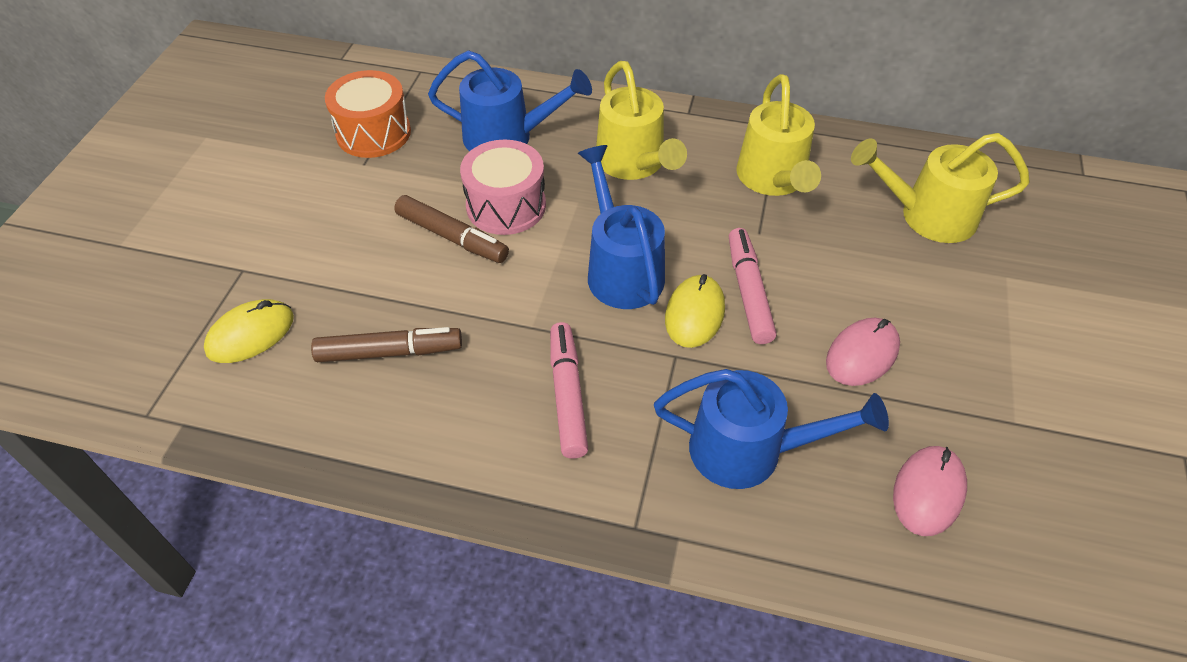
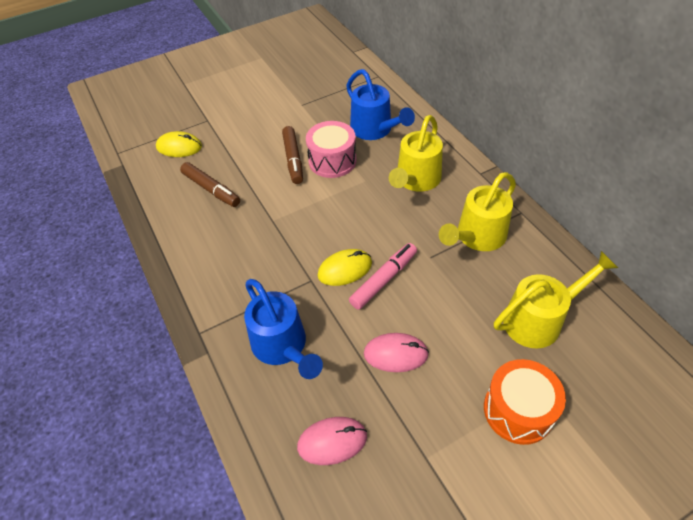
camera: 50 degrees right, 0 degrees up
orange drum [325,70,411,158] -> orange drum moved to [484,359,566,445]
pink marker [550,322,588,459] -> none
blue watering can [578,145,665,309] -> none
yellow watering can [851,133,1030,243] -> yellow watering can turned 105 degrees clockwise [494,251,618,349]

